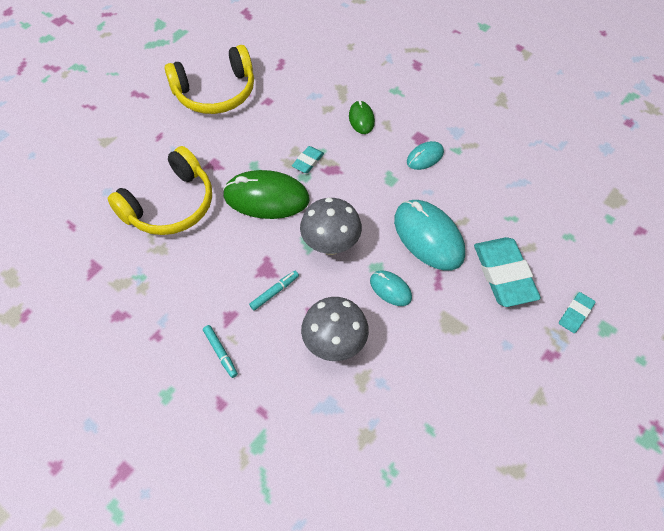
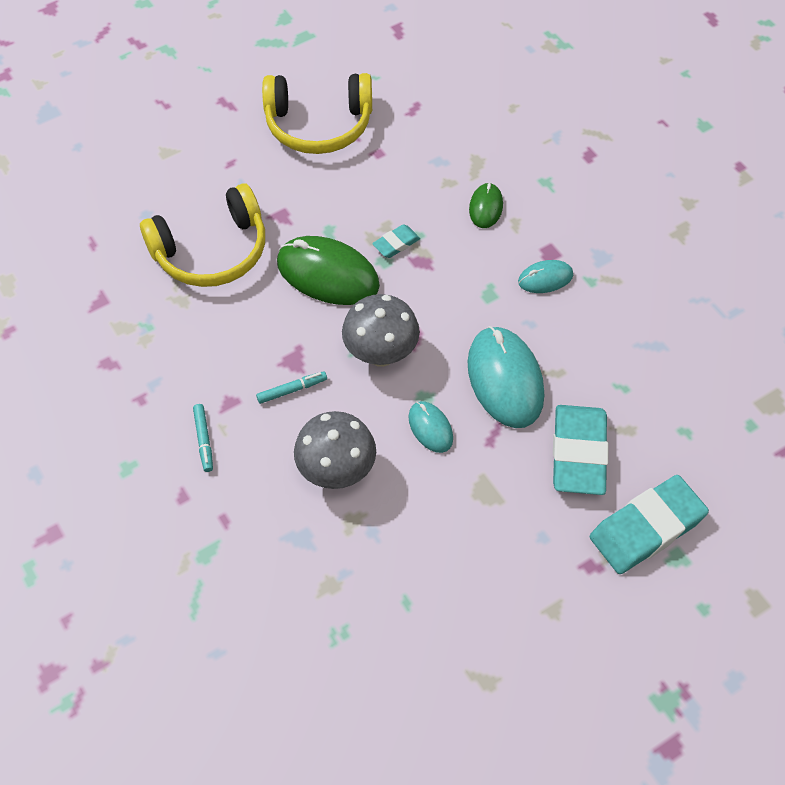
camera: 20 degrees right, 0 degrees up
turquoise eraser [559,292,595,333] -> turquoise eraser [590,475,709,574], size x2.08

